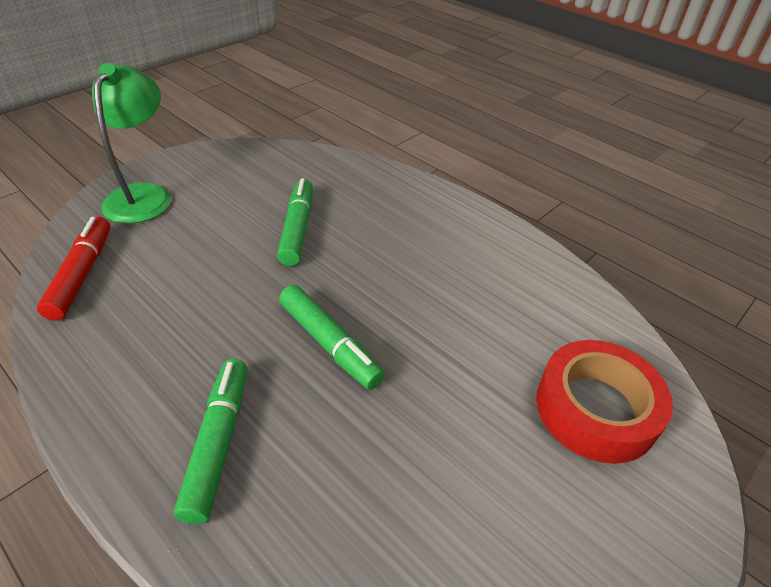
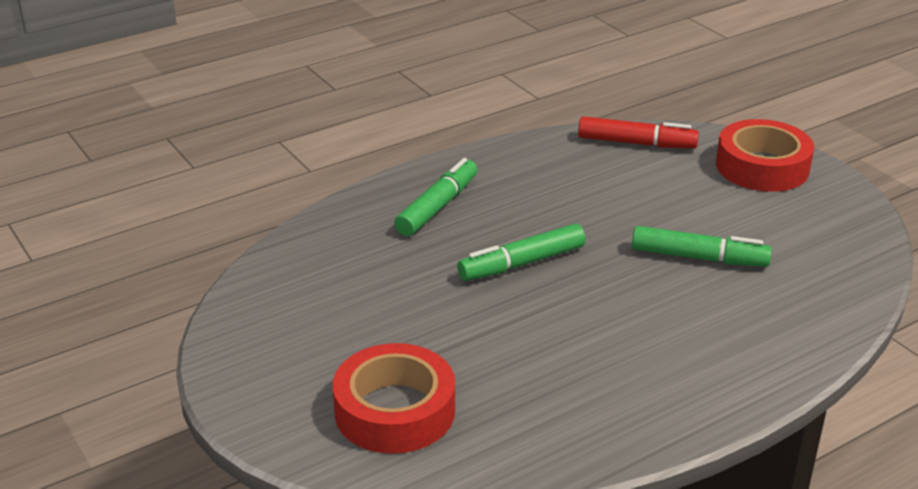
camera: 105 degrees right, 10 degrees down
green lamp [92,63,171,224] -> red tape [716,119,814,192]
green marker [174,359,247,524] -> green marker turned 75 degrees counterclockwise [394,158,477,236]

